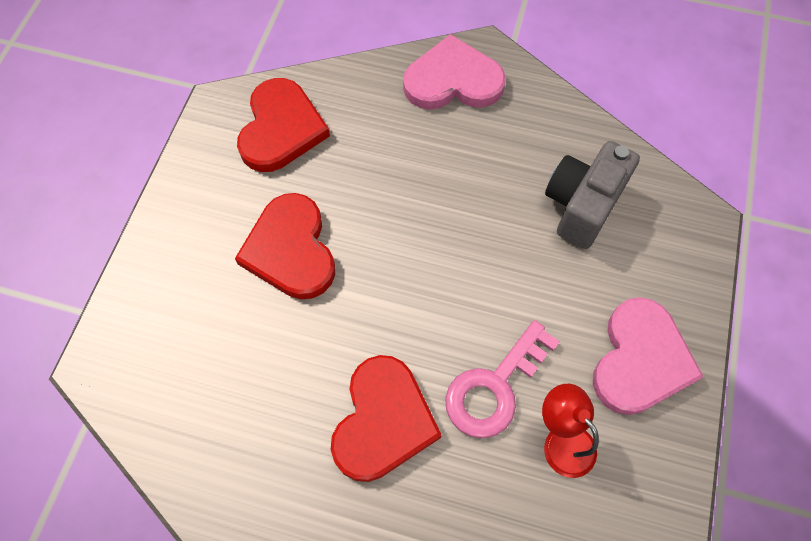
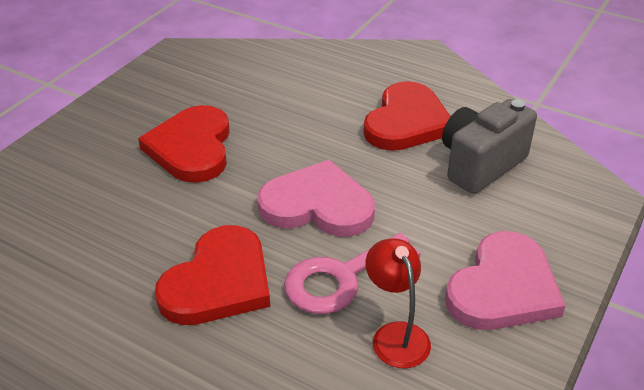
camera: 15 degrees right, 25 degrees down
red heart [237,78,330,172] -> red heart moved to [363,81,451,151]
pink heart [403,34,506,110] -> pink heart moved to [257,160,375,237]

